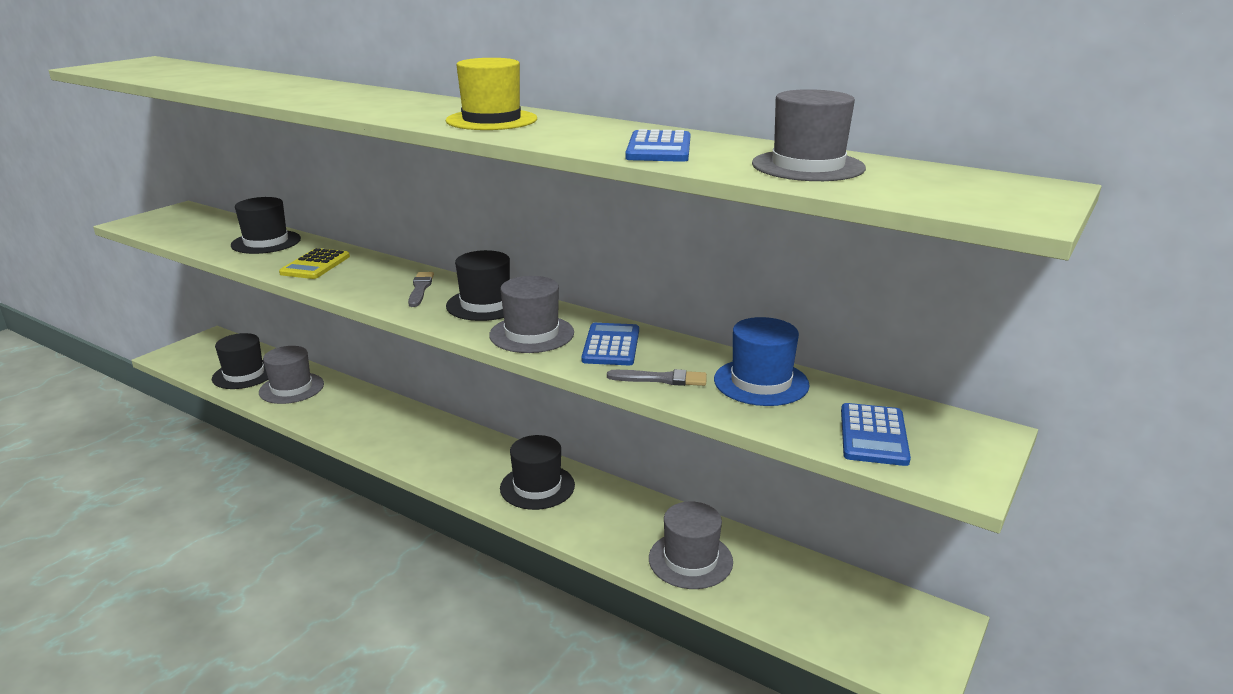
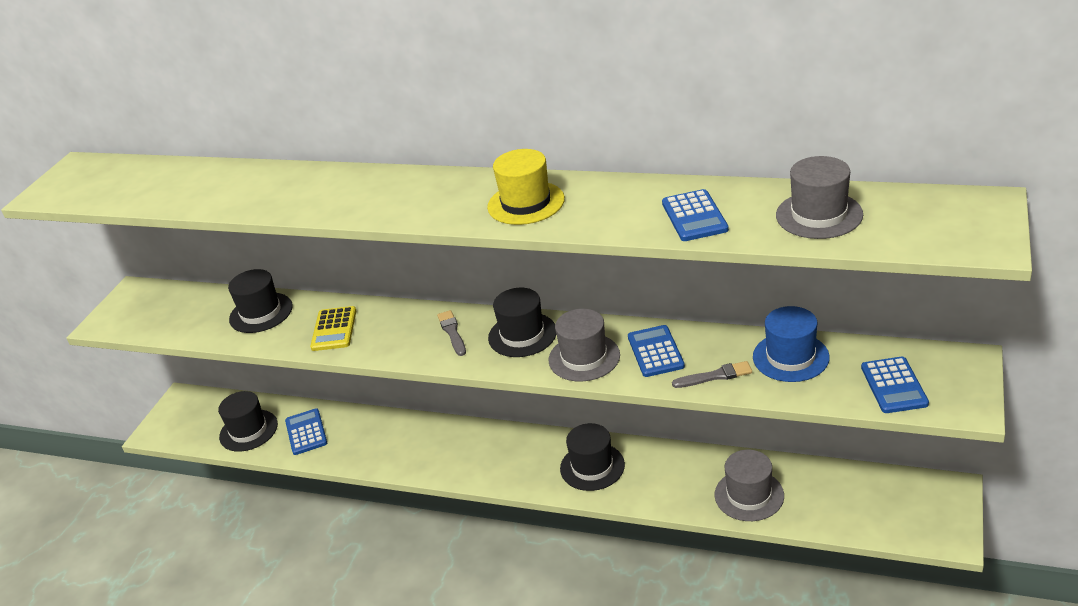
camera: 10 degrees left, 10 degrees up
grey hat [259,346,324,404] -> blue calculator [285,408,327,455]

